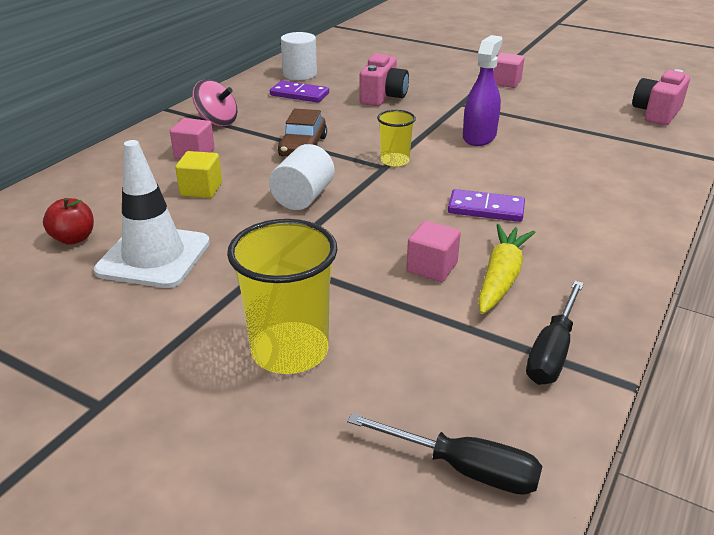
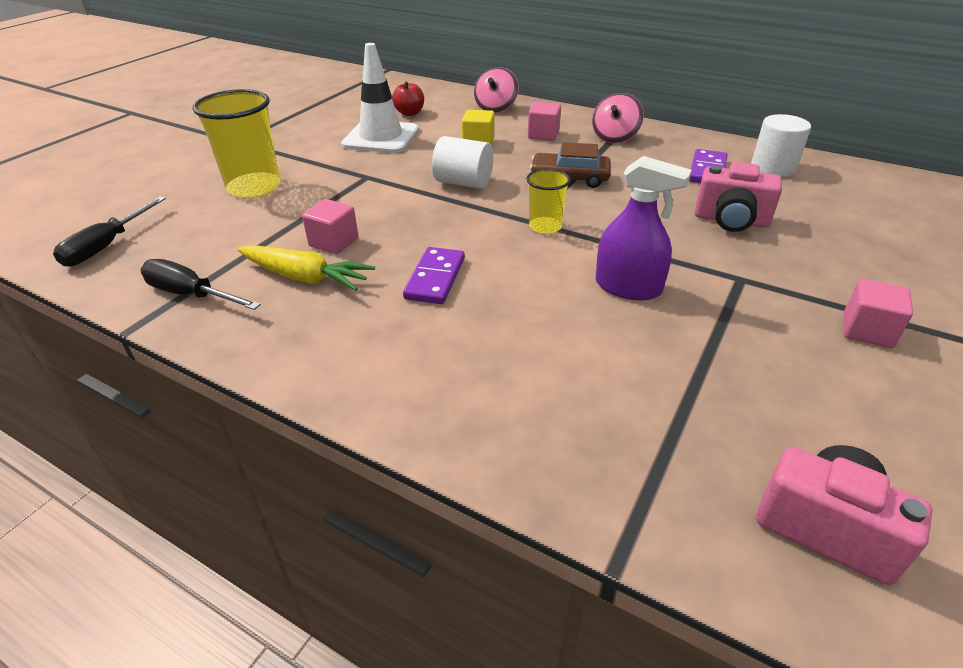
camera: 90 degrees right, 5 degrees up
none -> pink spinning top [474,67,519,113]

